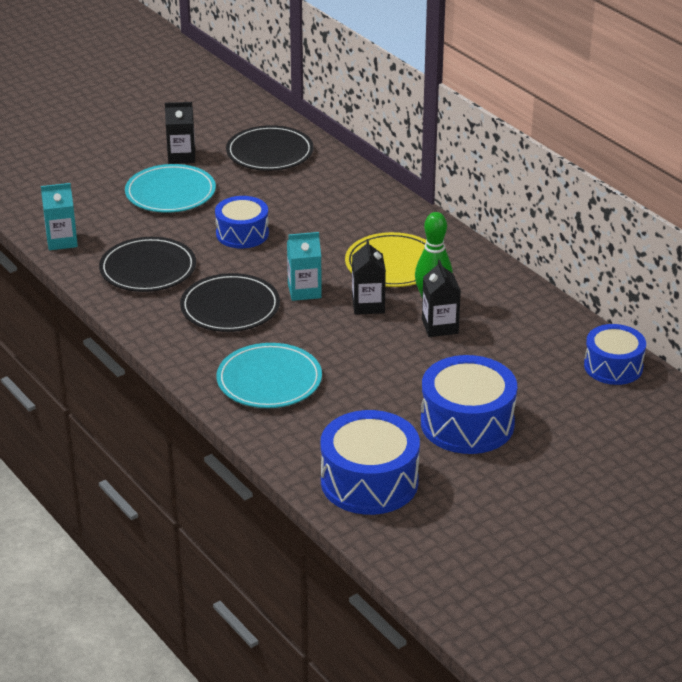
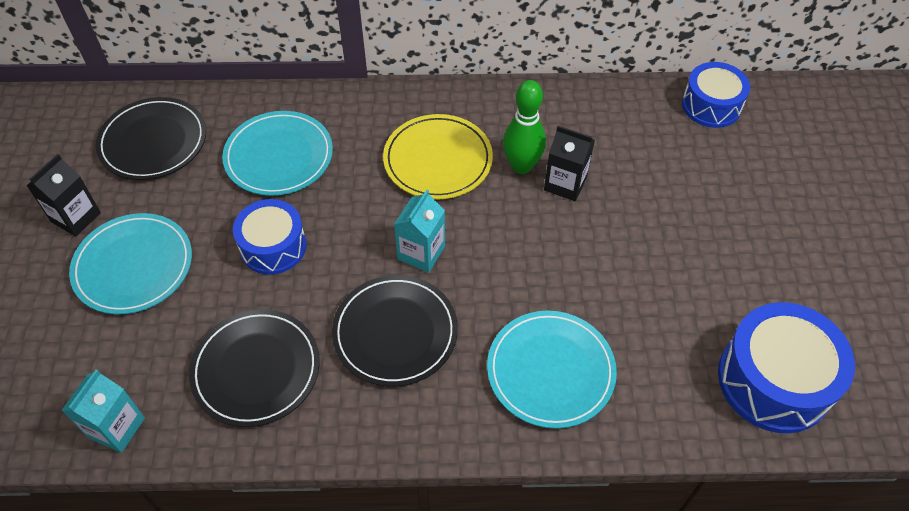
camera: 55 degrees left, 20 degrees up
black carton [352,239,386,315] -> none
blue drum [421,355,517,454] -> none
none -> turquoise plate [222,111,333,196]

